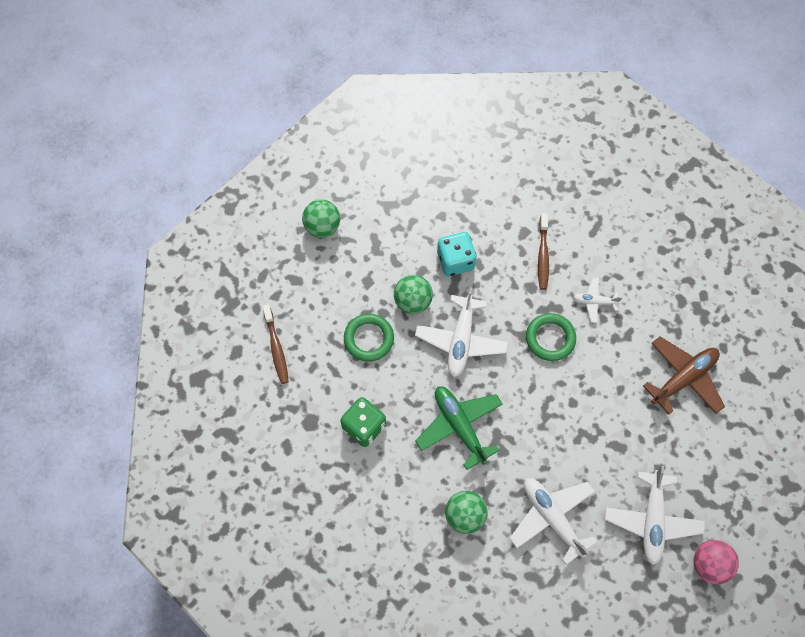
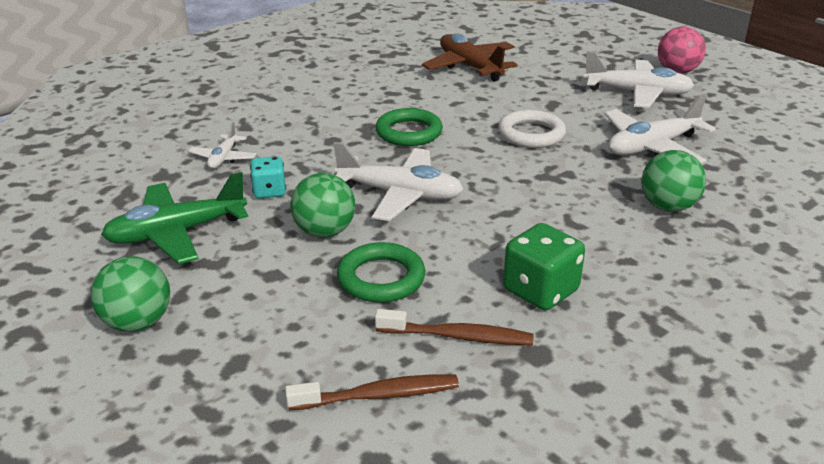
camera: 85 degrees left, 35 degrees down
green plane [415,386,503,470] -> green plane moved to [101,172,248,264]
turquoise dice [437,232,477,276] -> turquoise dice [250,156,286,199], size x0.64
brown toothbrush [538,213,549,290] -> brown toothbrush moved to [375,309,533,345]
white plane [573,277,622,323] -> white plane moved to [188,122,257,169]
none -> white ring [498,110,566,148]

